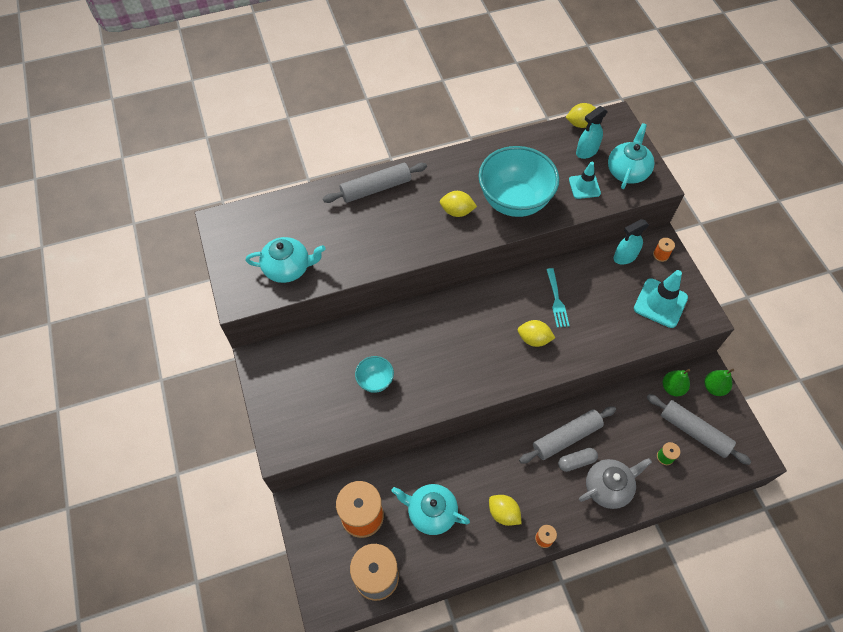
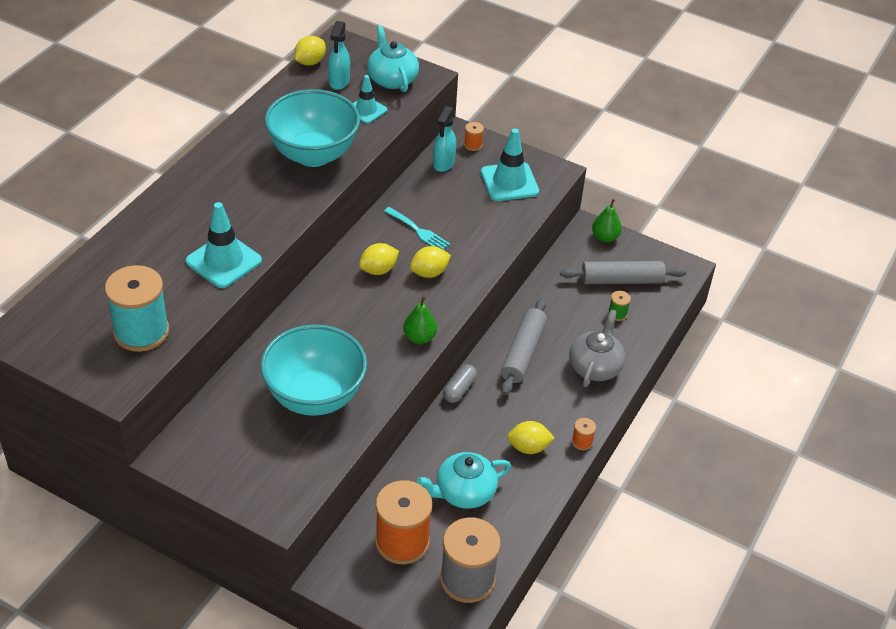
camera: 45 degrees left, 15 degrees down
turquoise teapot [246,237,326,283] -> turquoise spool [105,265,169,352]
grey rolling pin [323,163,427,203] -> none
turquoise bowl [355,356,394,393] -> turquoise bowl [260,324,367,416], size x2.14
yellow lemon [440,191,477,217] -> yellow lemon moved to [359,243,399,275]
grey capsule [558,448,598,472] -> grey capsule moved to [443,364,477,403]
green pear [663,369,690,396] -> green pear moved to [403,296,437,344]
none -> turquoise traffic cone [186,202,262,288]

